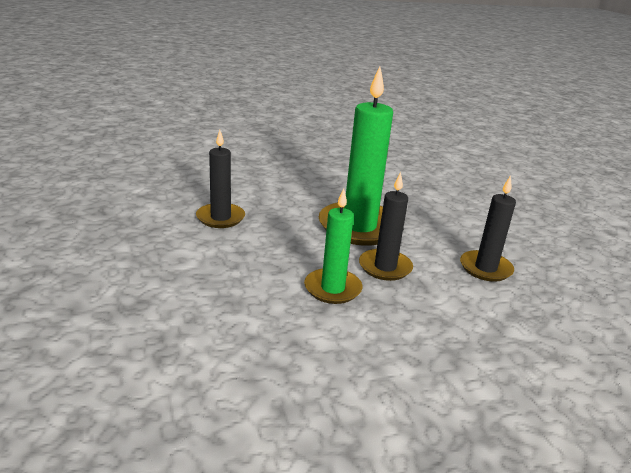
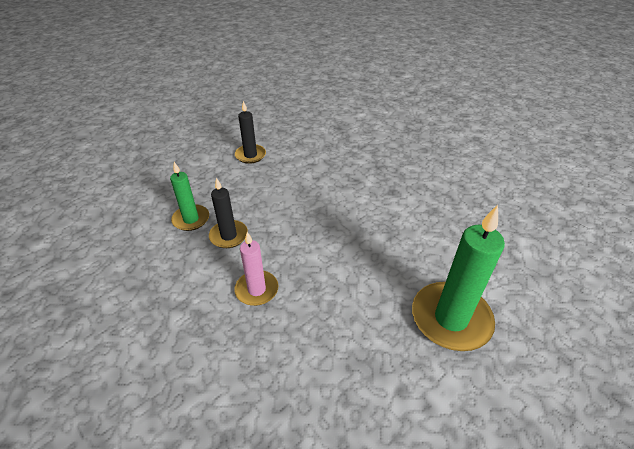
camera: 70 degrees right, 15 degrees up
green candle [319,66,393,246] -> green candle moved to [412,205,505,351]
black candle [460,175,516,282] -> pink candle [234,232,278,306]

